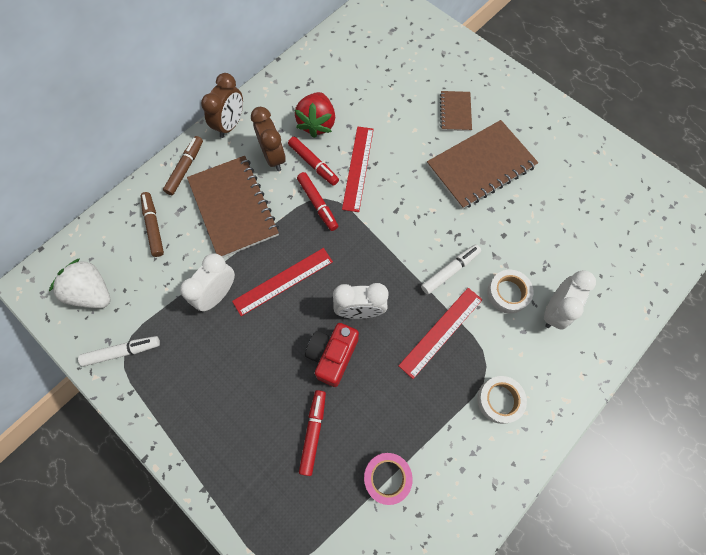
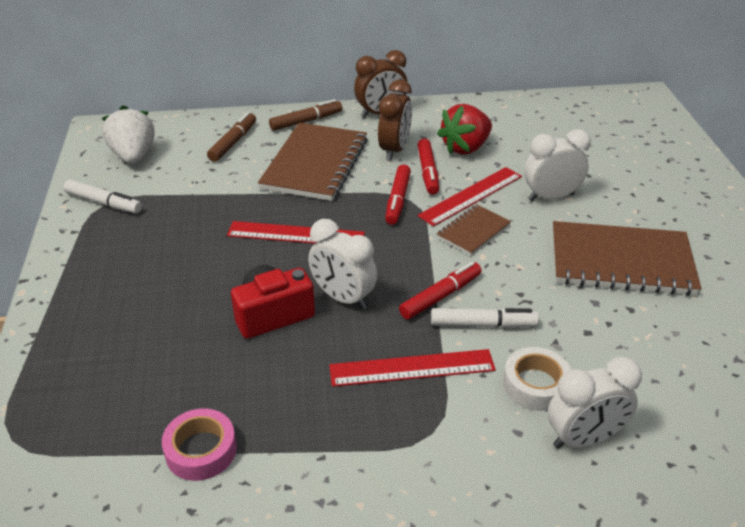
camera: 40 degrees right, 30 degrees down
white clock [180,253,235,311] -> white clock moved to [524,129,591,201]
red marker [299,390,326,476] -> red marker moved to [399,262,482,319]
brown notebook [440,91,472,131] -> brown notebook moved to [437,205,511,255]
white tape [477,376,527,424] -> none

